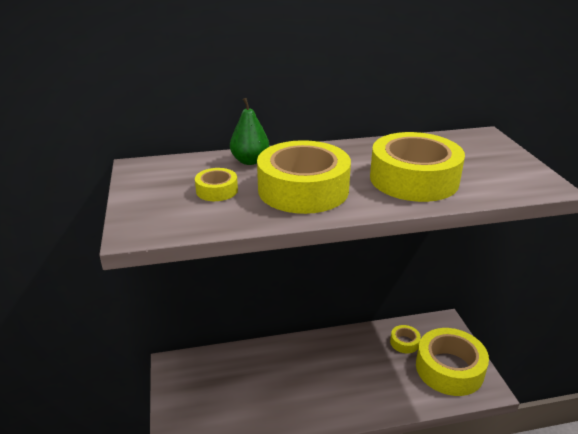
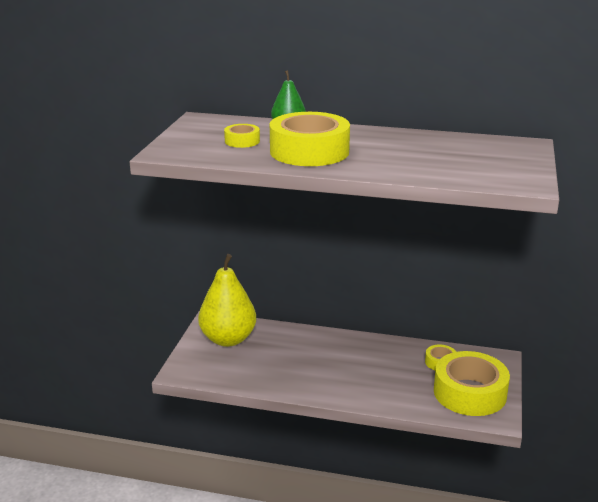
camera: 25 degrees right, 5 degrees down
yellow tape [370,132,465,202] -> none
none -> yellow pear [198,254,256,347]

